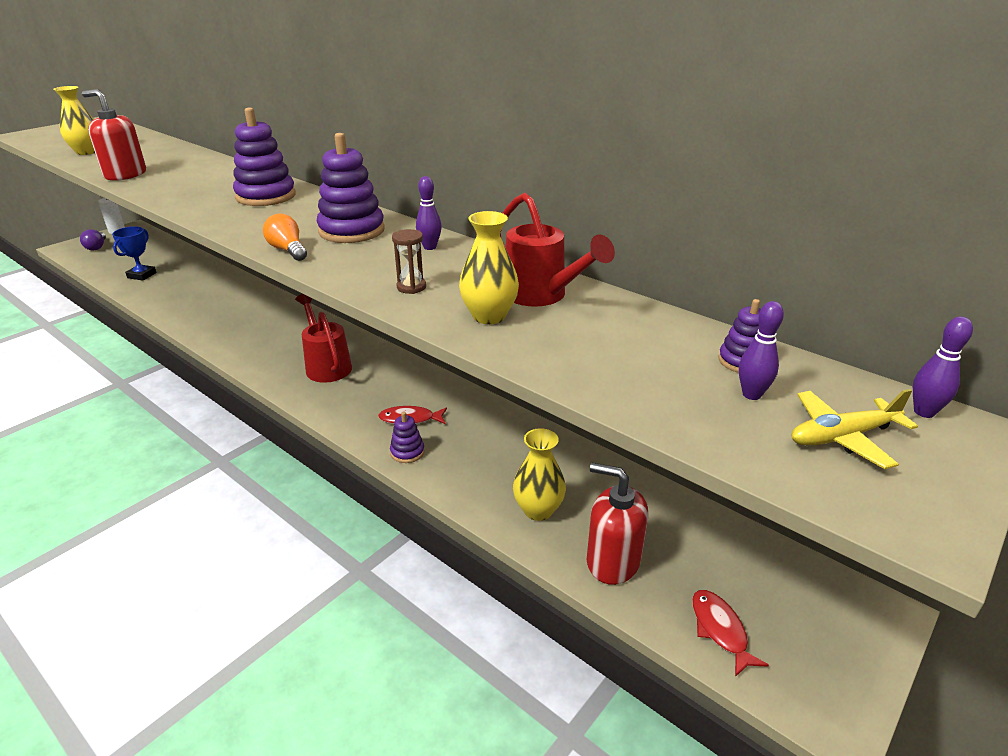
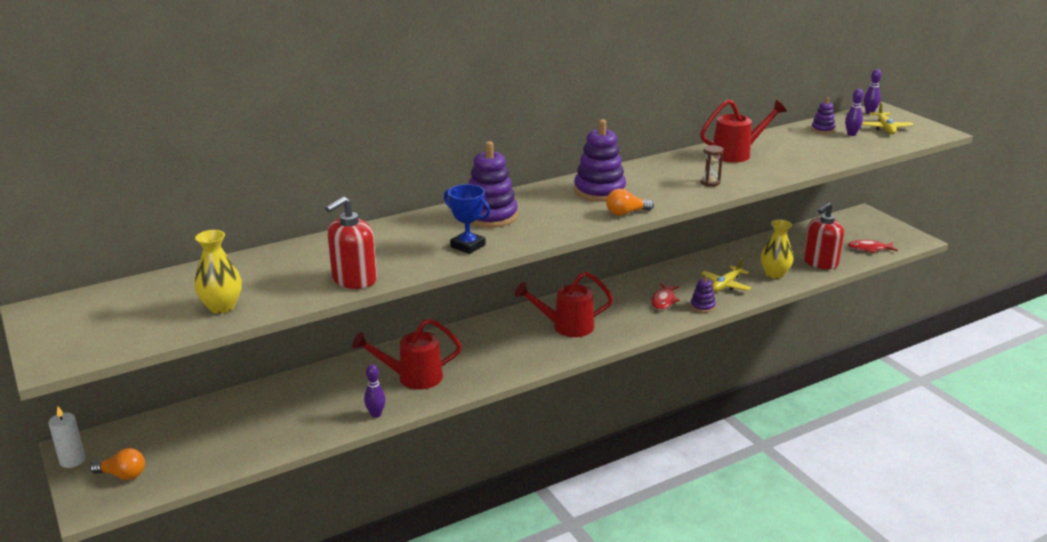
camera: 70 degrees left, 5 degrees down
purple light bulb [80,229,106,251] -> orange light bulb [90,448,145,480]
blue trophy [112,226,157,281] -> blue trophy moved to [444,184,490,254]
purple bowling pin [416,176,442,250] -> purple bowling pin moved to [364,364,385,418]
yellow vase [459,211,519,324] -> none
none -> red watering can [352,318,462,390]
none -> yellow plane [701,258,751,292]

